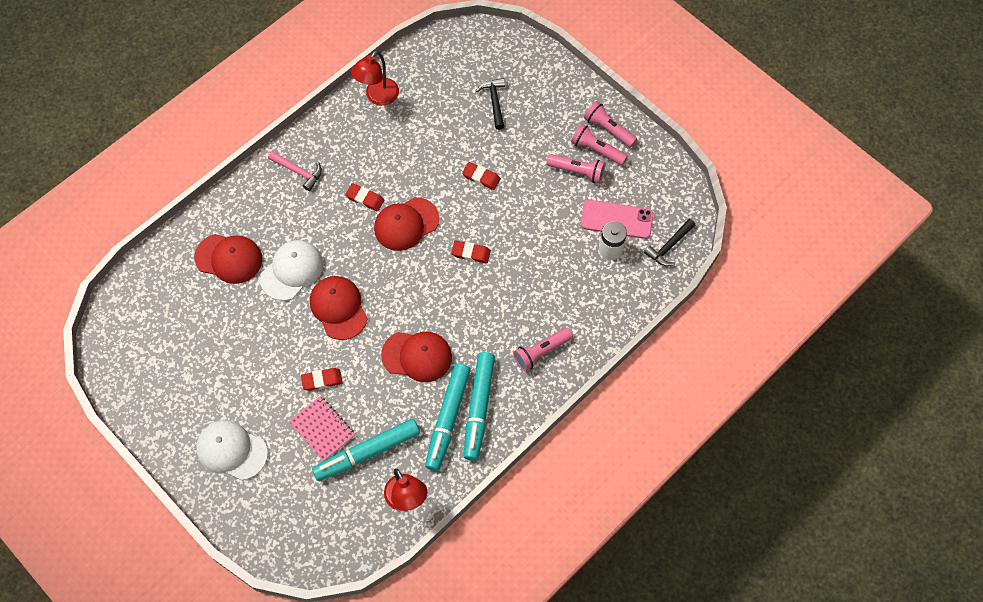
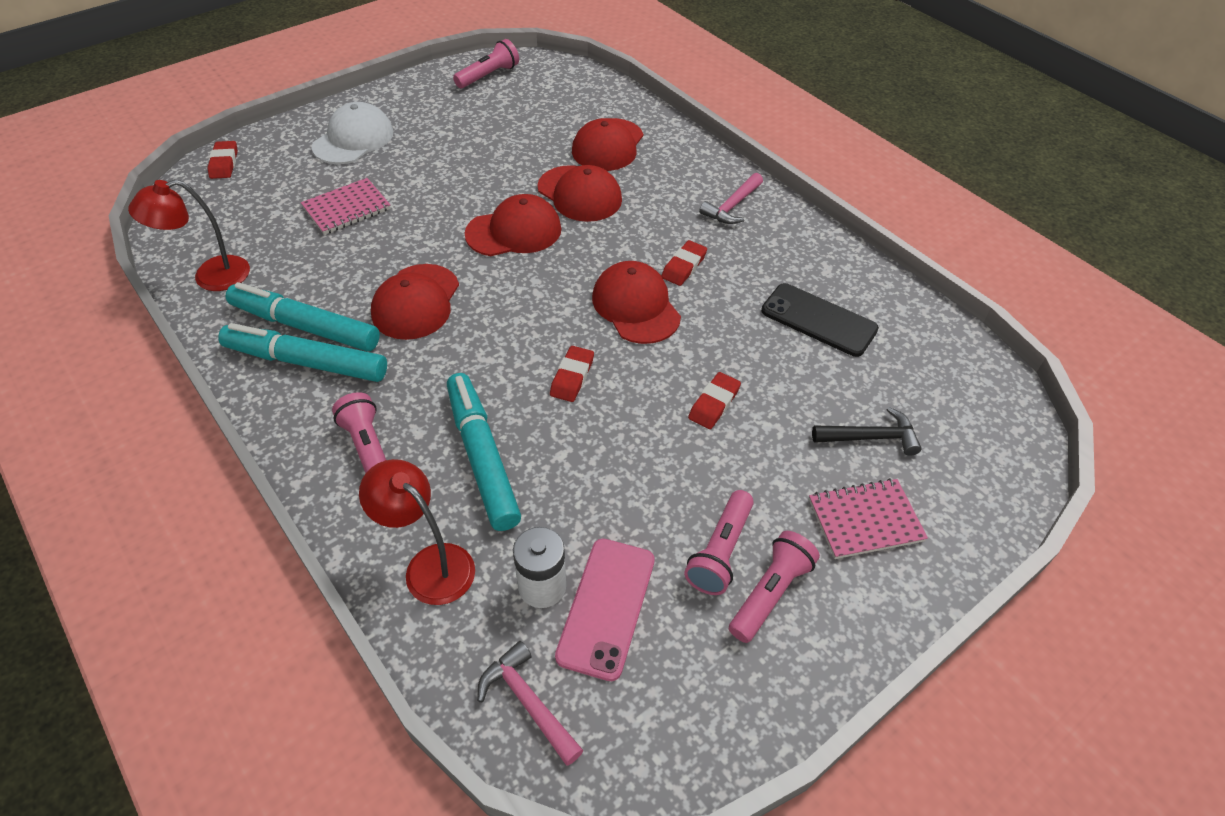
camera: 95 degrees right, 15 degrees down
white cap [260,240,323,301] -> red cap [537,165,622,222]
red eraser [301,368,343,391] -> red eraser moved to [208,141,238,179]
turquoise marker [312,419,420,481] -> turquoise marker moved to [447,373,521,531]
red lamp [351,50,399,106] -> red lamp moved to [359,459,475,605]
pink flashlight [584,101,637,148] -> pink flashlight moved to [453,39,519,88]
black hammer [644,219,695,266] -> pink hammer [478,641,583,766]
none -> black phone [761,283,879,357]
none -> pink notebook [809,478,928,559]

